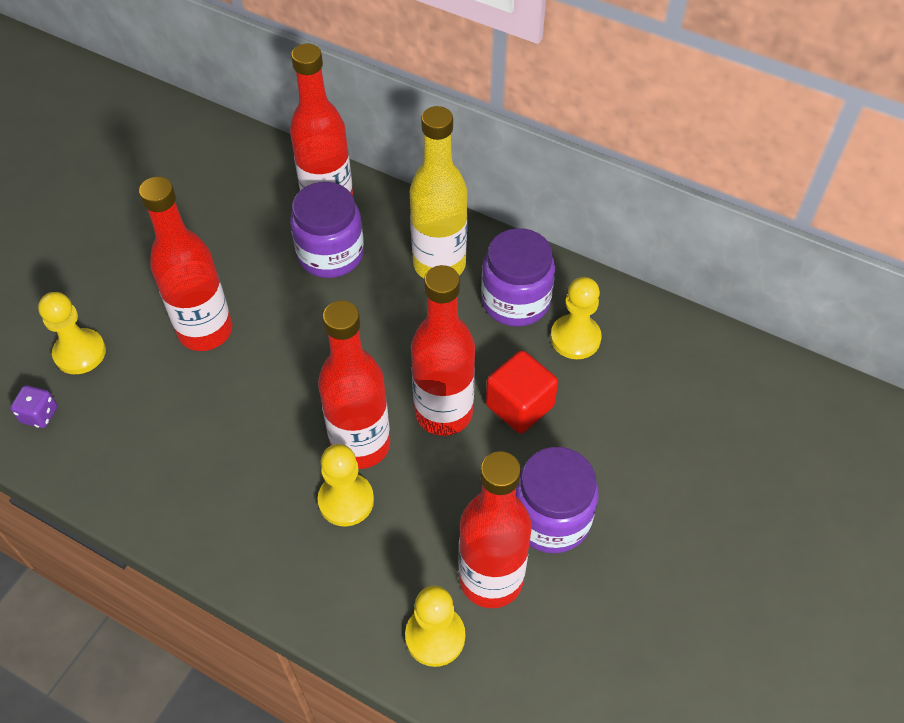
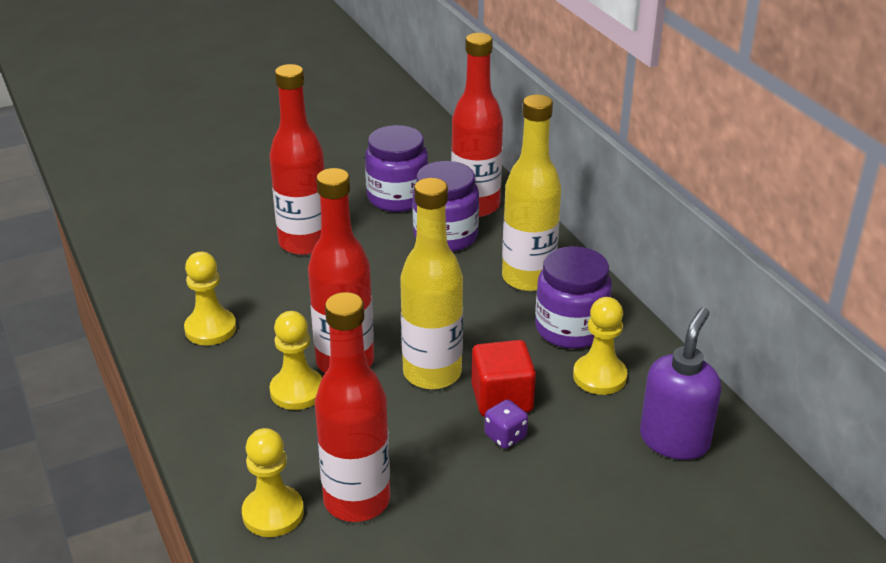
camera: 35 degrees right, 20 degrees down
purple dice [10,385,57,428] -> purple dice moved to [485,399,528,449]
yellow pawn [38,292,106,375] -> yellow pawn moved to [184,252,236,345]
red bottle [411,265,475,436] -> yellow bottle [400,178,463,389]
purple jar [516,447,599,553] -> purple jar moved to [365,125,428,212]
none -> purple soap dispenser [640,308,722,460]

